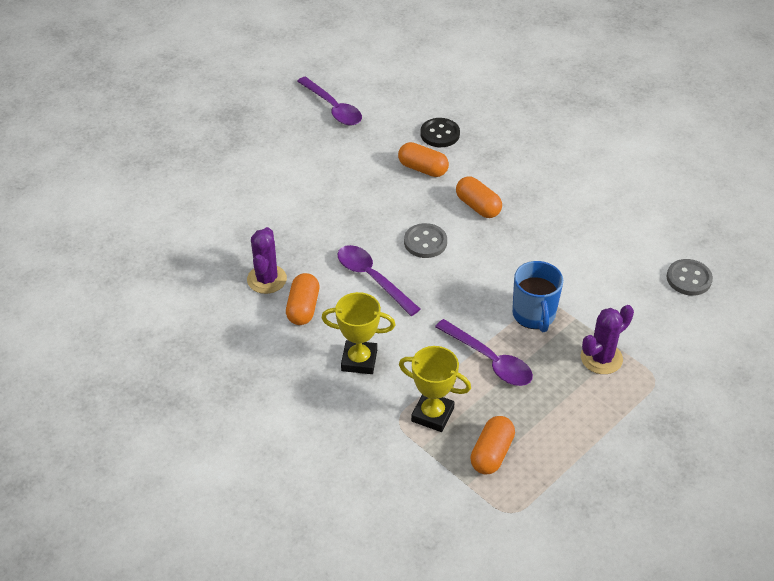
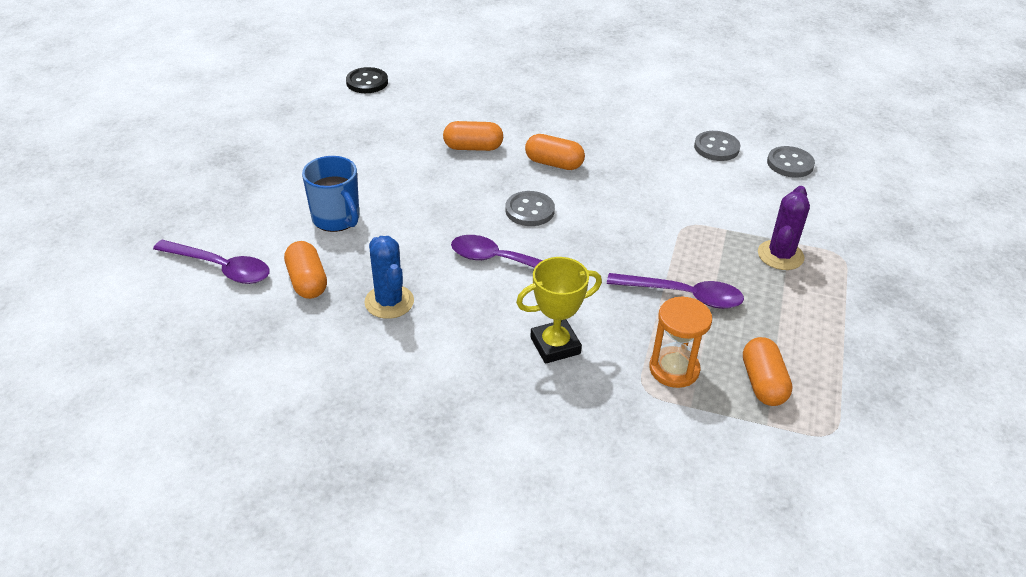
camera: 30 degrees left, 5 degrees down
purple cactus [247,227,287,294] -> blue cactus [364,236,414,319]
orange capsule [286,273,319,325] -> orange capsule moved to [284,241,327,299]
purple spoon [297,76,362,125] -> purple spoon moved to [153,240,270,284]
yellow trophy [399,346,471,432] -> orange hourglass [649,297,712,388]
black button [420,118,460,147] -> black button moved to [346,67,388,93]
blue mug [512,261,563,332] -> blue mug moved to [302,156,359,232]
none -> grey button [694,131,740,161]

